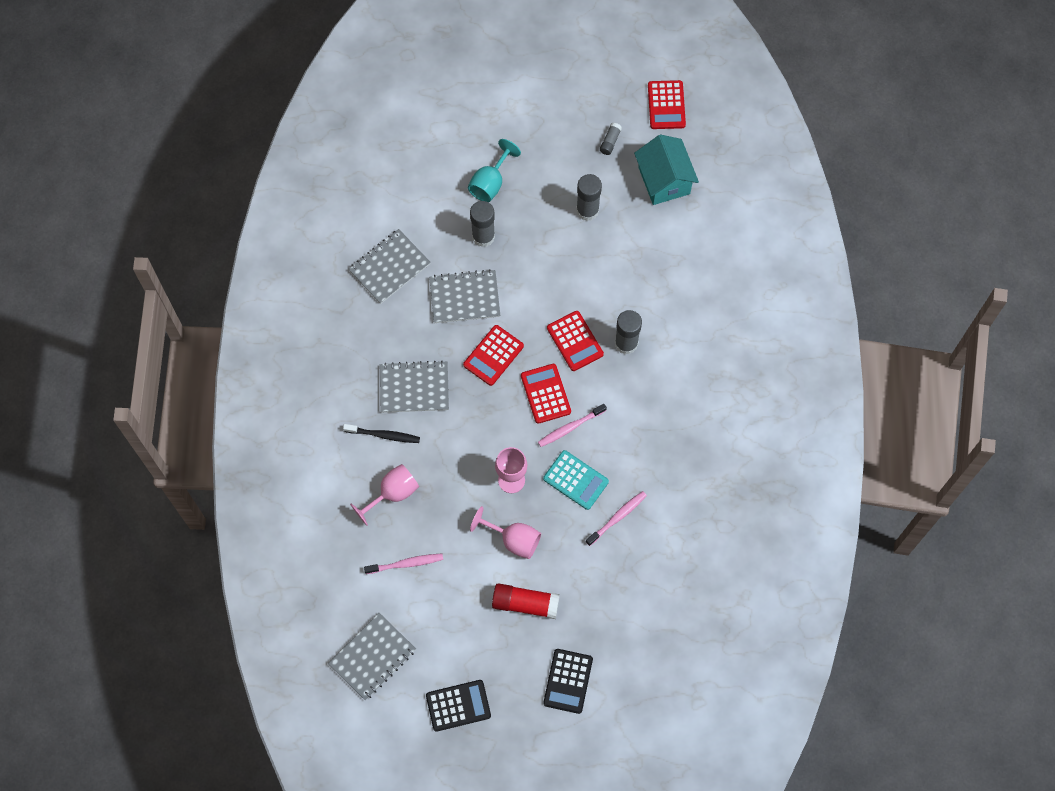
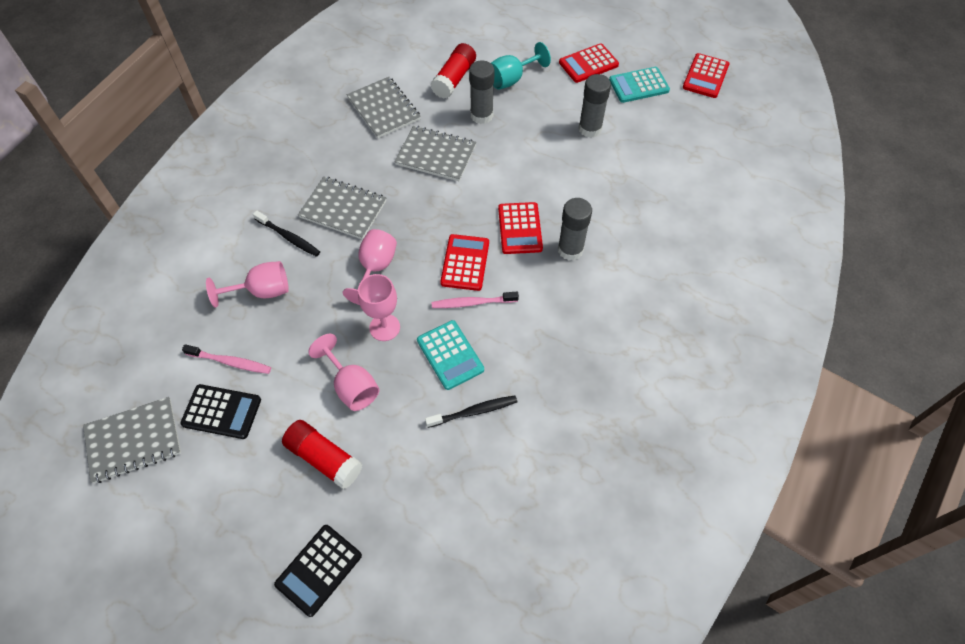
camera: 25 degrees right, 10 degrees down
grey notebook [348,229,431,304] -> grey notebook turned 75 degrees clockwise [347,77,421,138]
black calculator [426,680,491,732] -> black calculator moved to [181,384,261,439]
red calculator [463,325,524,386] -> red calculator moved to [559,43,619,83]
pink toothbrush [586,491,647,546] -> black toothbrush [425,395,517,428]
grey glue stick [600,123,622,155] -> turquoise calculator [609,67,670,103]
turquoise house [634,135,699,205] -> none
none -> pink goblet [343,229,397,305]
none -> red glue stick [430,43,476,99]

